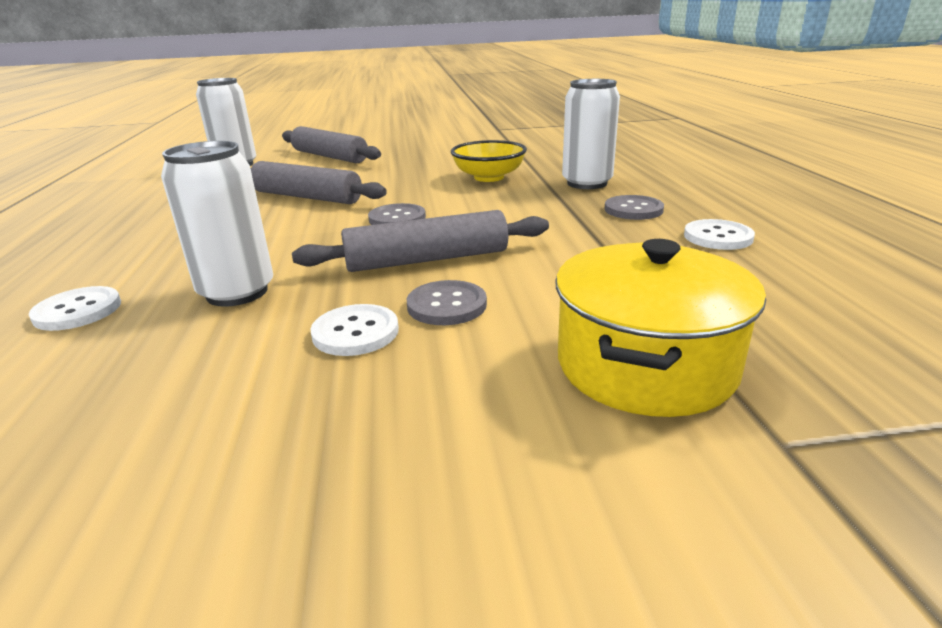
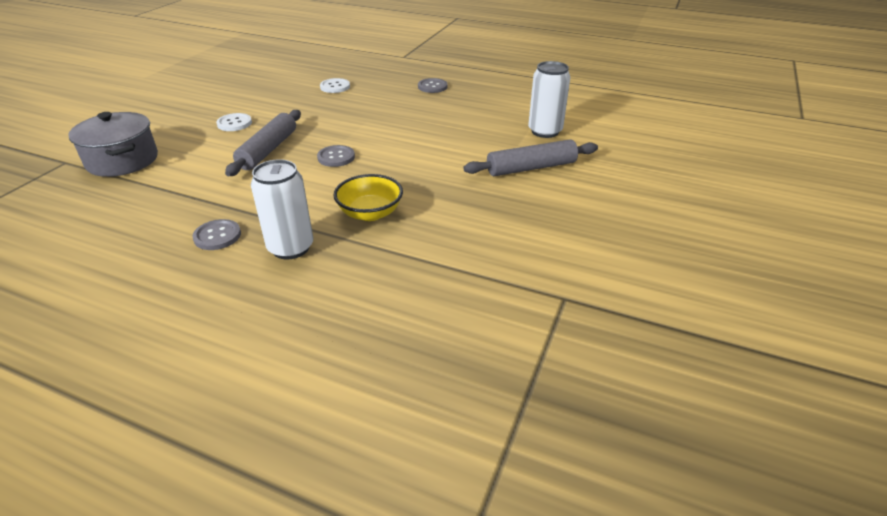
camera: 120 degrees right, 10 degrees up
white can [161,141,273,307] -> none
grey rolling pin [251,161,387,204] -> none
grey button [407,280,487,325] -> grey button moved to [418,78,447,93]
yellow pot [556,239,766,417] -> grey pot [68,112,158,177]
white button [684,219,755,250] -> none

